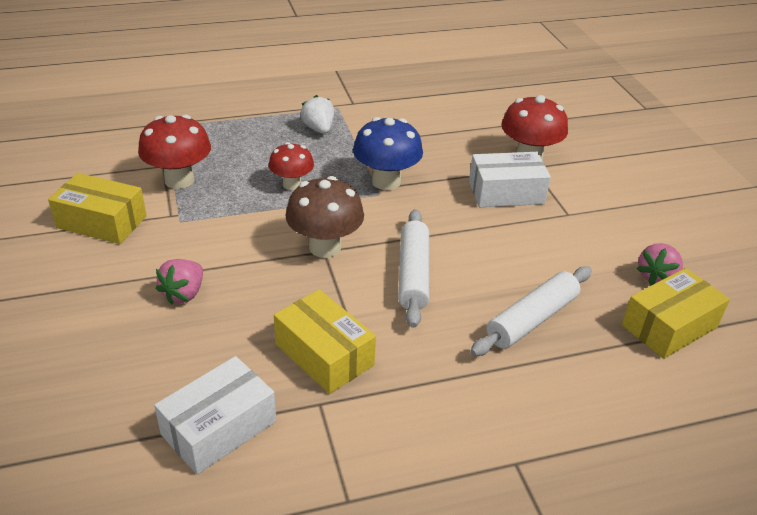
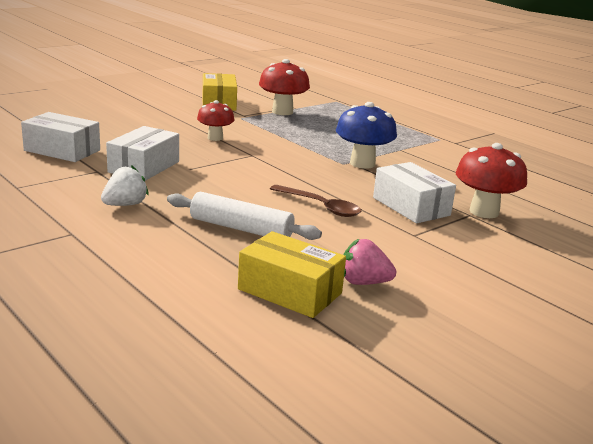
camera: 65 degrees right, 15 degrees down
pink strawberry [156,259,203,305] -> none
red mushroom [269,142,314,190] -> red mushroom moved to [197,100,234,141]
yellow box [274,289,376,394] -> white box [106,126,179,181]
brown mushroom [285,176,364,258] -> none
white strawberry [301,95,334,134] -> white strawberry moved to [101,165,149,206]
white rolling pin [398,209,429,328] -> none
none -> brown spoon [270,185,361,217]

